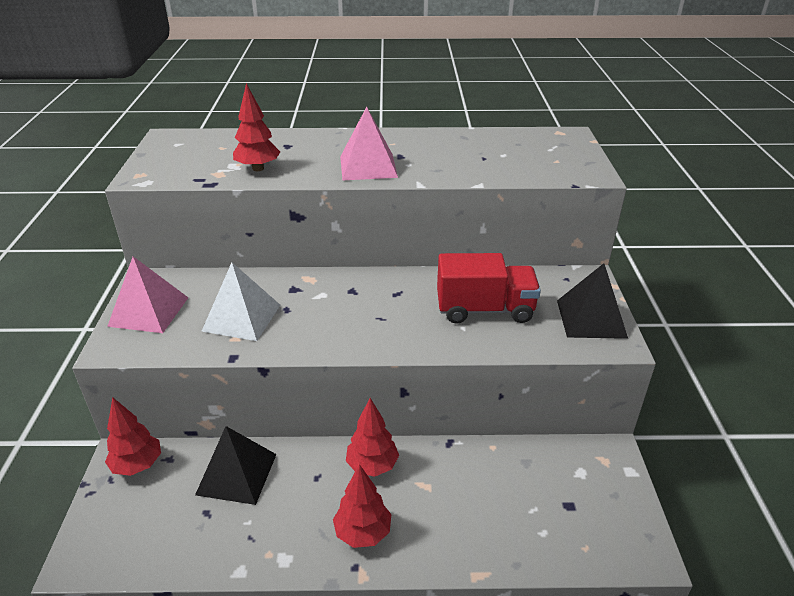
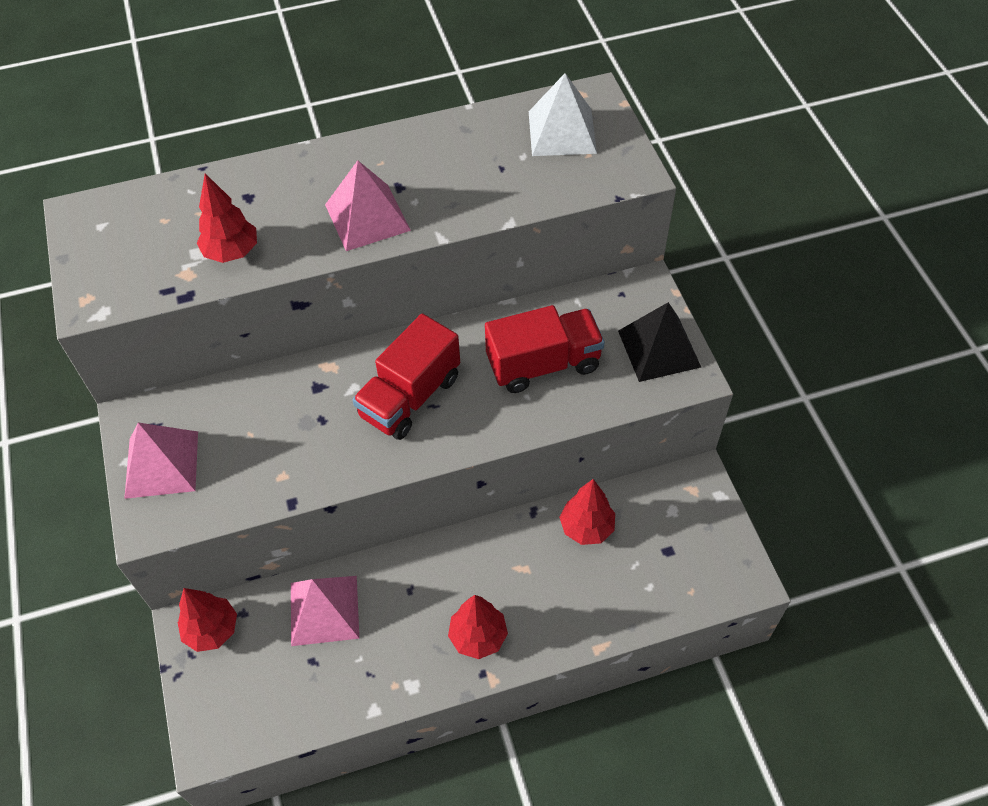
camera: 15 degrees left, 20 degrees up
black pyramid [195,426,277,505] -> pink pyramid [291,576,359,646]
white pyramid [201,262,280,341] -> white pyramid moved to [529,73,597,156]
red tree [346,398,399,477] -> red tree moved to [559,479,615,545]
none -> red truck [353,314,460,440]

